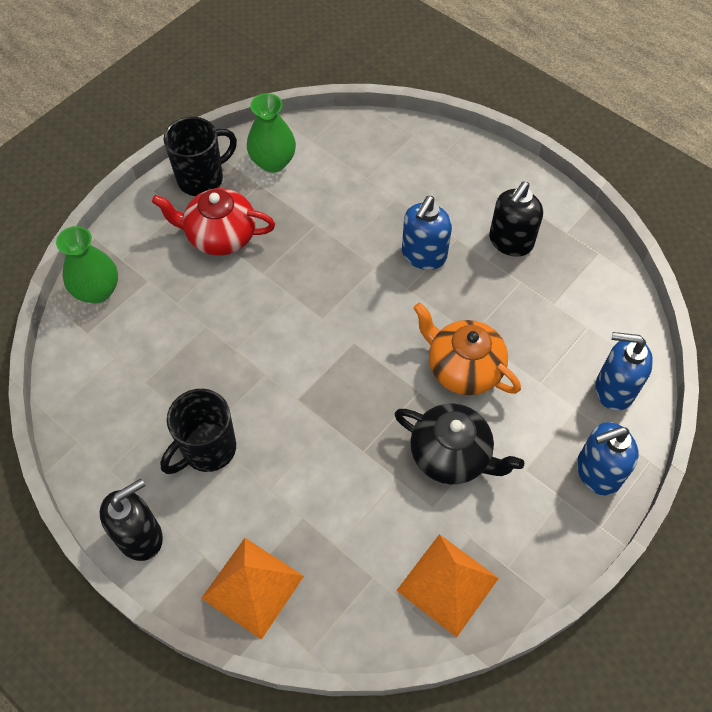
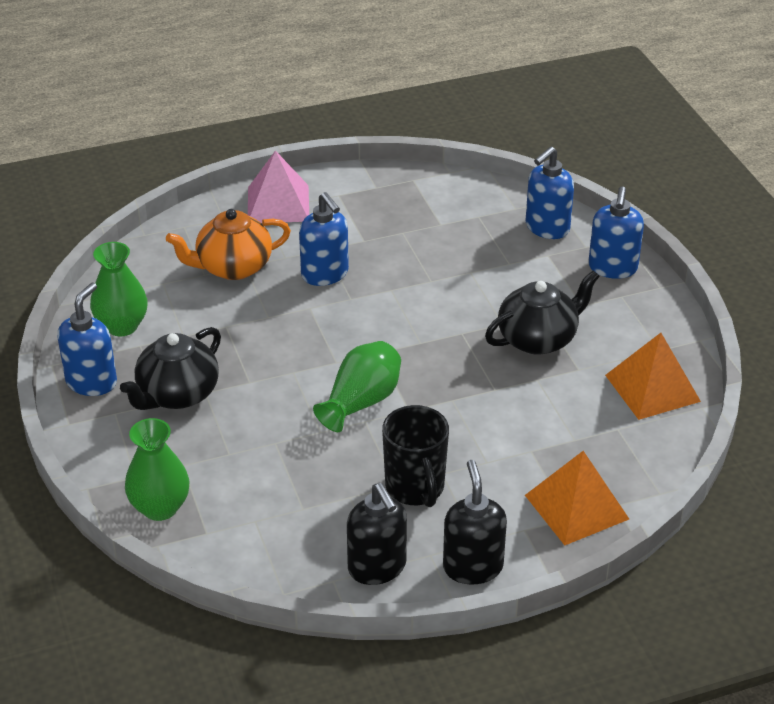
camera: 60 degrees left, 20 degrees down
red teapot [152,188,275,256] -> black teapot [120,327,221,410]
black mug [164,117,237,196] -> blue soap dispenser [57,283,117,396]
orange teapot [413,302,521,395] -> orange teapot moved to [166,209,291,280]
black soap dispenser [489,181,543,257] -> black soap dispenser moved to [347,483,407,585]
none -> pink pyramid [248,150,309,223]
none -> green vase [313,341,401,432]

